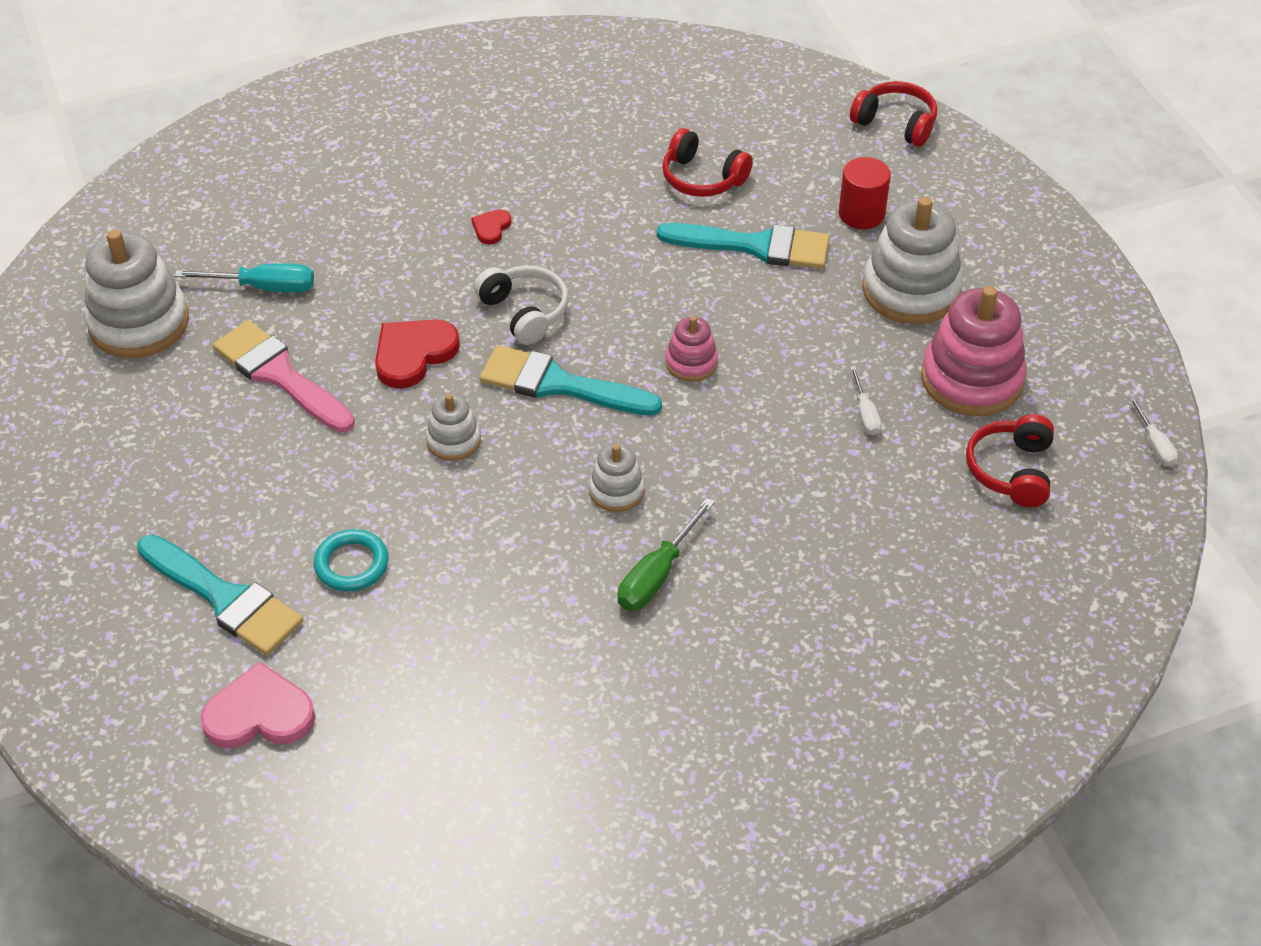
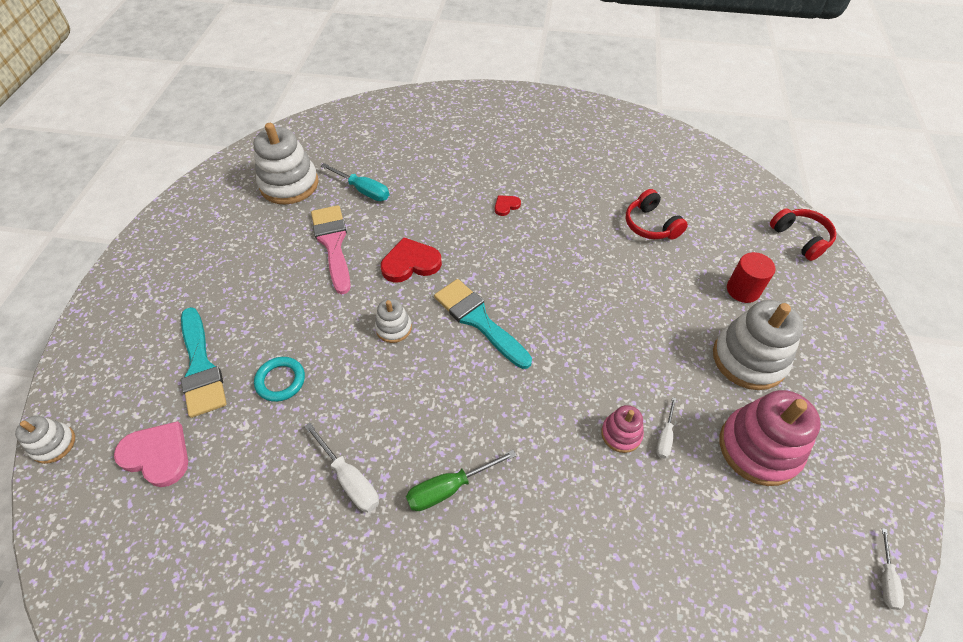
camera: 30 degrees right, 5 degrees up
white headphones [474,266,569,345] -> none
white stacking toy [589,444,645,512] -> white stacking toy moved to [15,416,75,464]
turquoise brush [657,223,830,269] -> none
pink stacking toy [665,316,718,382] -> pink stacking toy moved to [601,405,644,453]
red headphones [966,414,1054,507] -> none
none -> white screwdriver [304,423,379,513]

